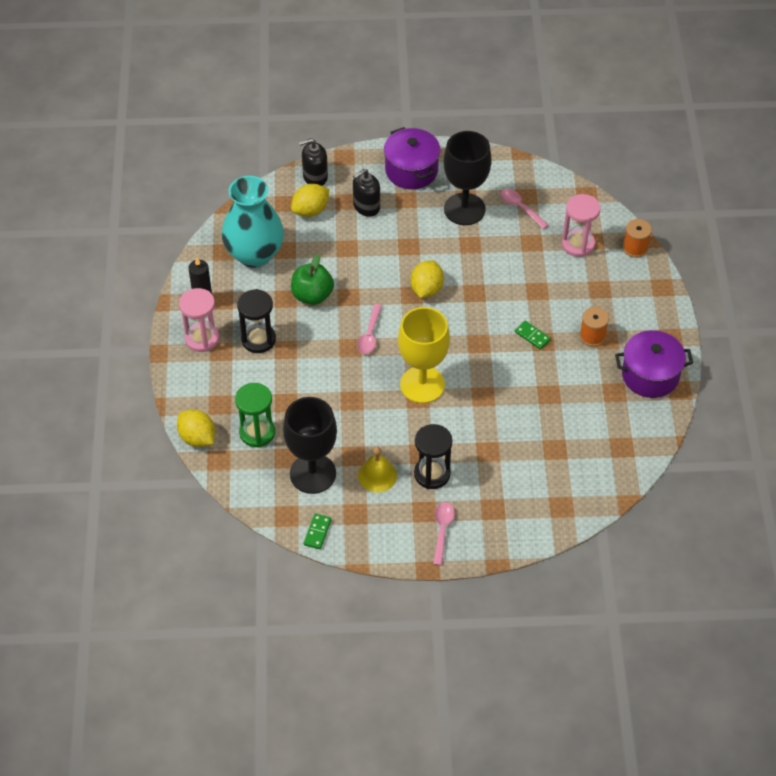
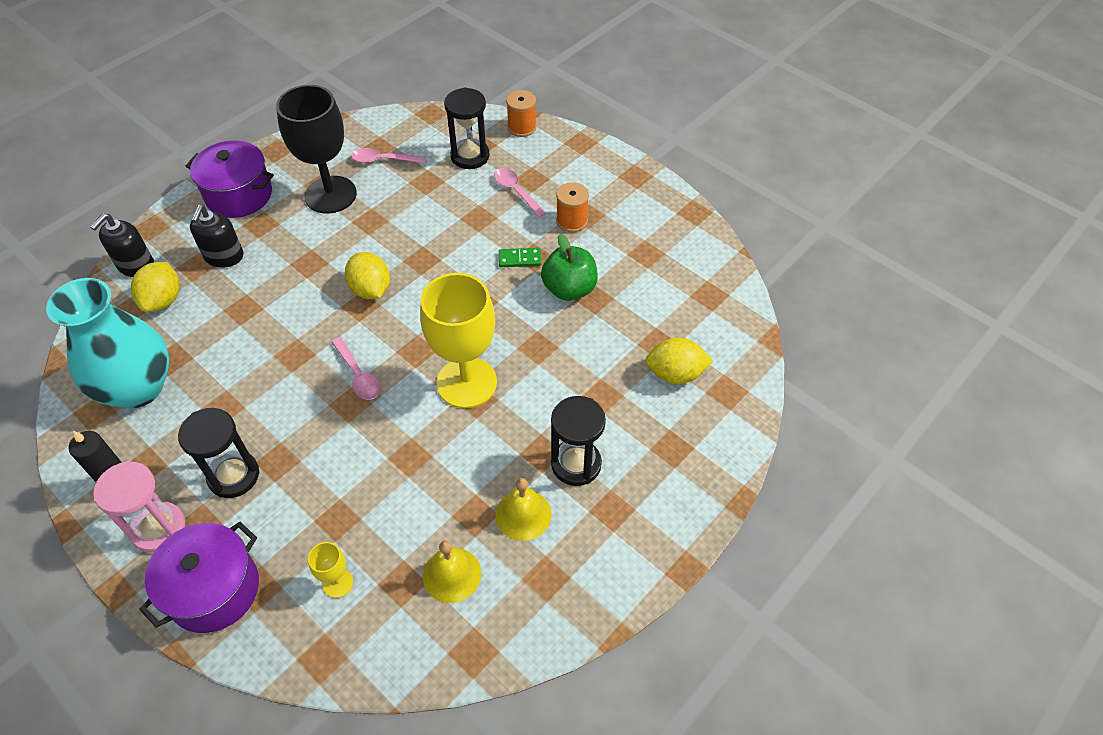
camera: 45 degrees left, 0 degrees up
yellow lemon [177,410,215,447] -> yellow lemon moved to [645,337,713,384]
green hourglass [235,383,275,448] -> yellow goblet [308,542,353,598]
black goblet [283,397,337,494] -> yellow bell [423,541,481,603]
green apple [291,254,334,305] -> green apple moved to [541,234,598,301]
green domino [303,514,331,549] -> none
pink spoon [433,502,455,566] -> pink spoon moved to [494,168,546,218]
pink hourglass [562,194,600,257] -> black hourglass [444,87,490,169]
purple pot [615,330,693,398] -> purple pot moved to [139,522,259,633]

